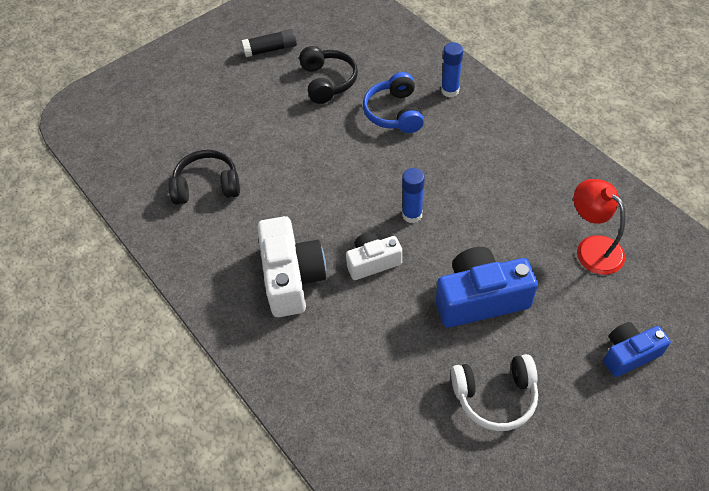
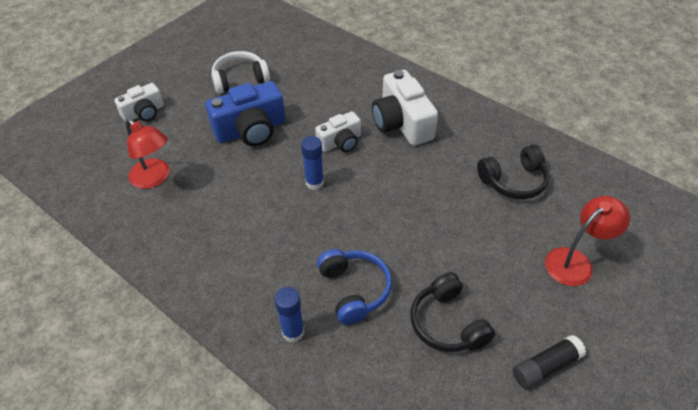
camera: 165 degrees right, 5 degrees down
blue camera [604,322,671,377] -> white camera [114,83,164,122]
none -> red lamp [545,196,630,286]

